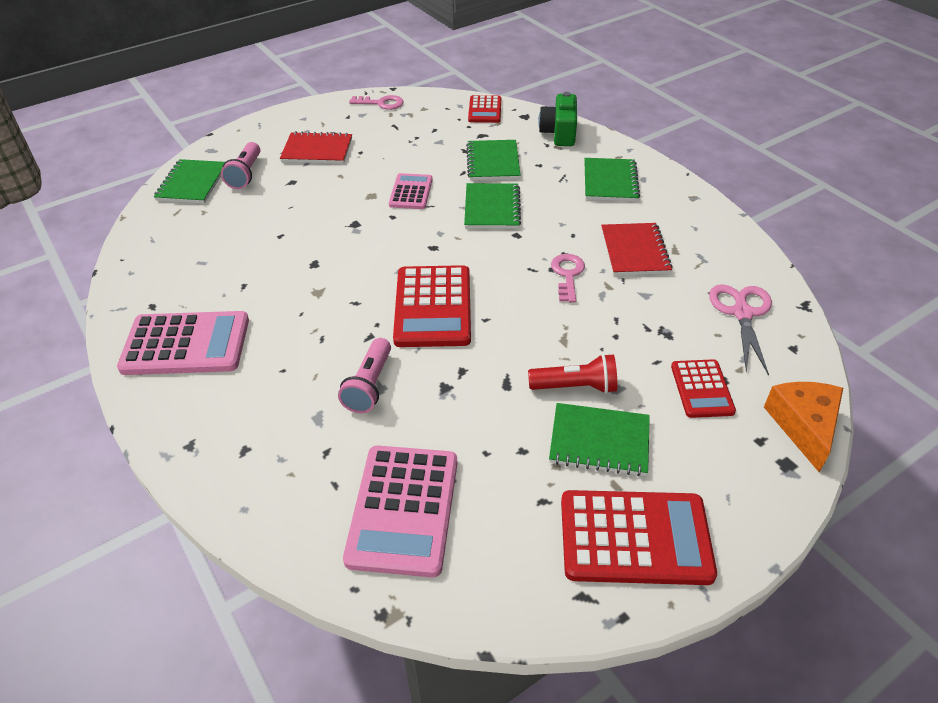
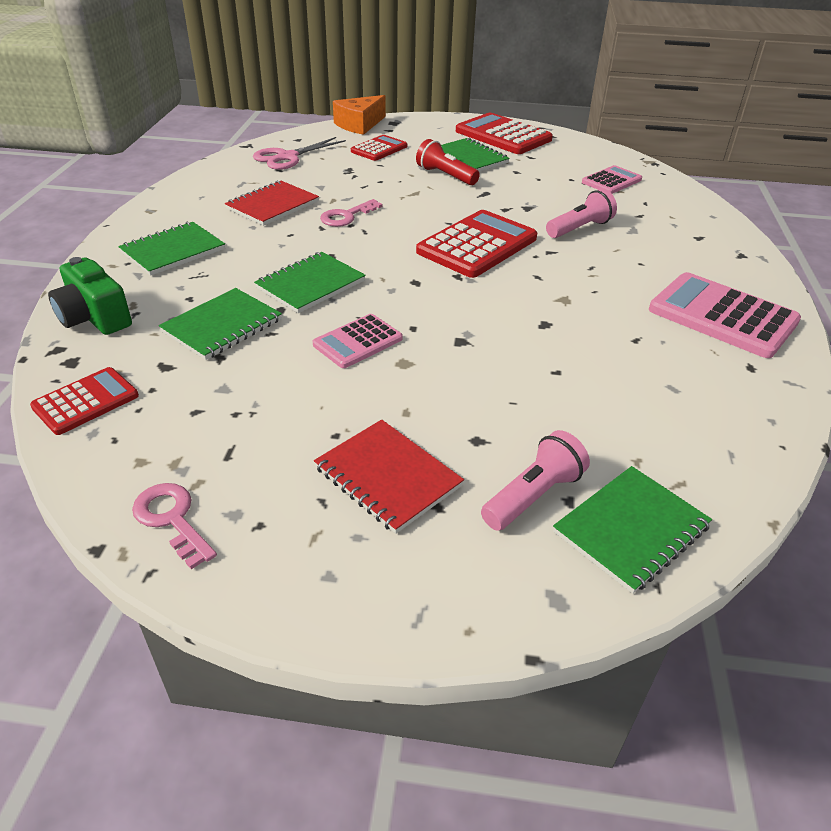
camera: 140 degrees left, 5 degrees down
pink calculator [343,446,457,577] -> pink calculator [582,165,642,194], size x0.58
green camera [538,92,577,146] -> green camera turned 90 degrees clockwise [48,257,132,335]

